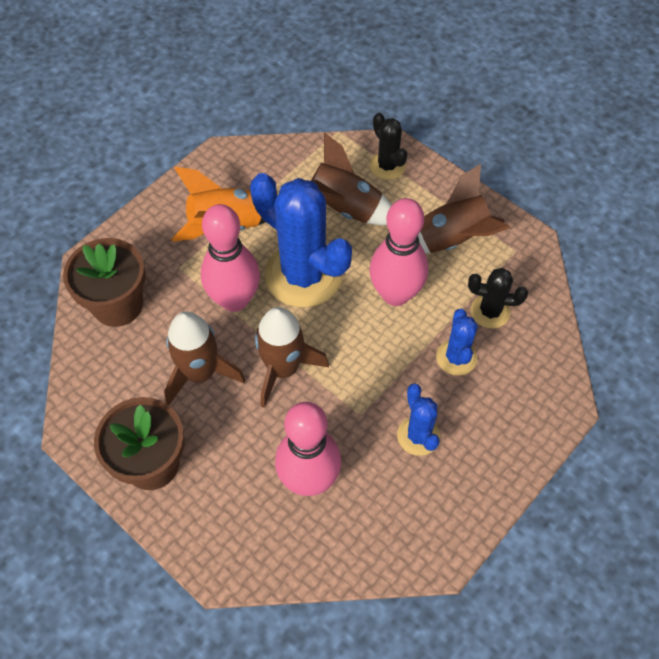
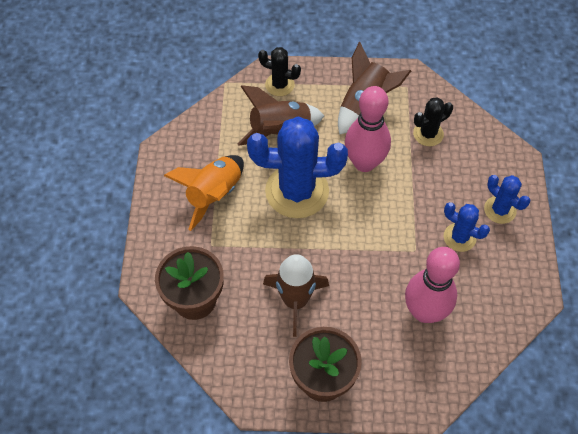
camera: 40 degrees left, 0 degrees up
pink bowling pin [201,204,260,312] -> none
brown rocket [255,307,329,408] -> none
blue cactus [436,309,478,376] -> blue cactus moved to [484,175,530,224]

